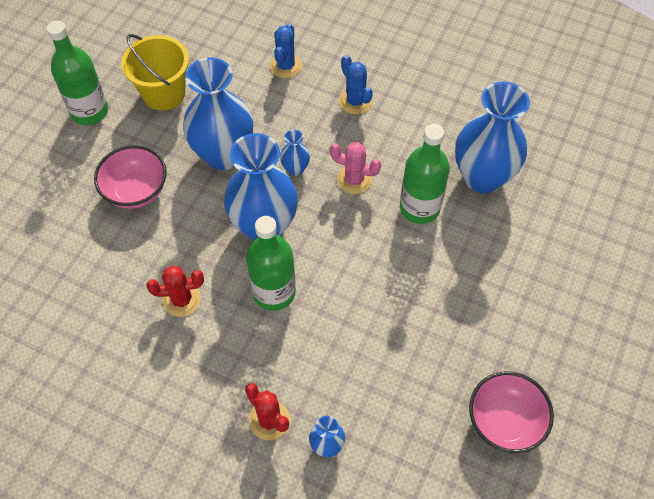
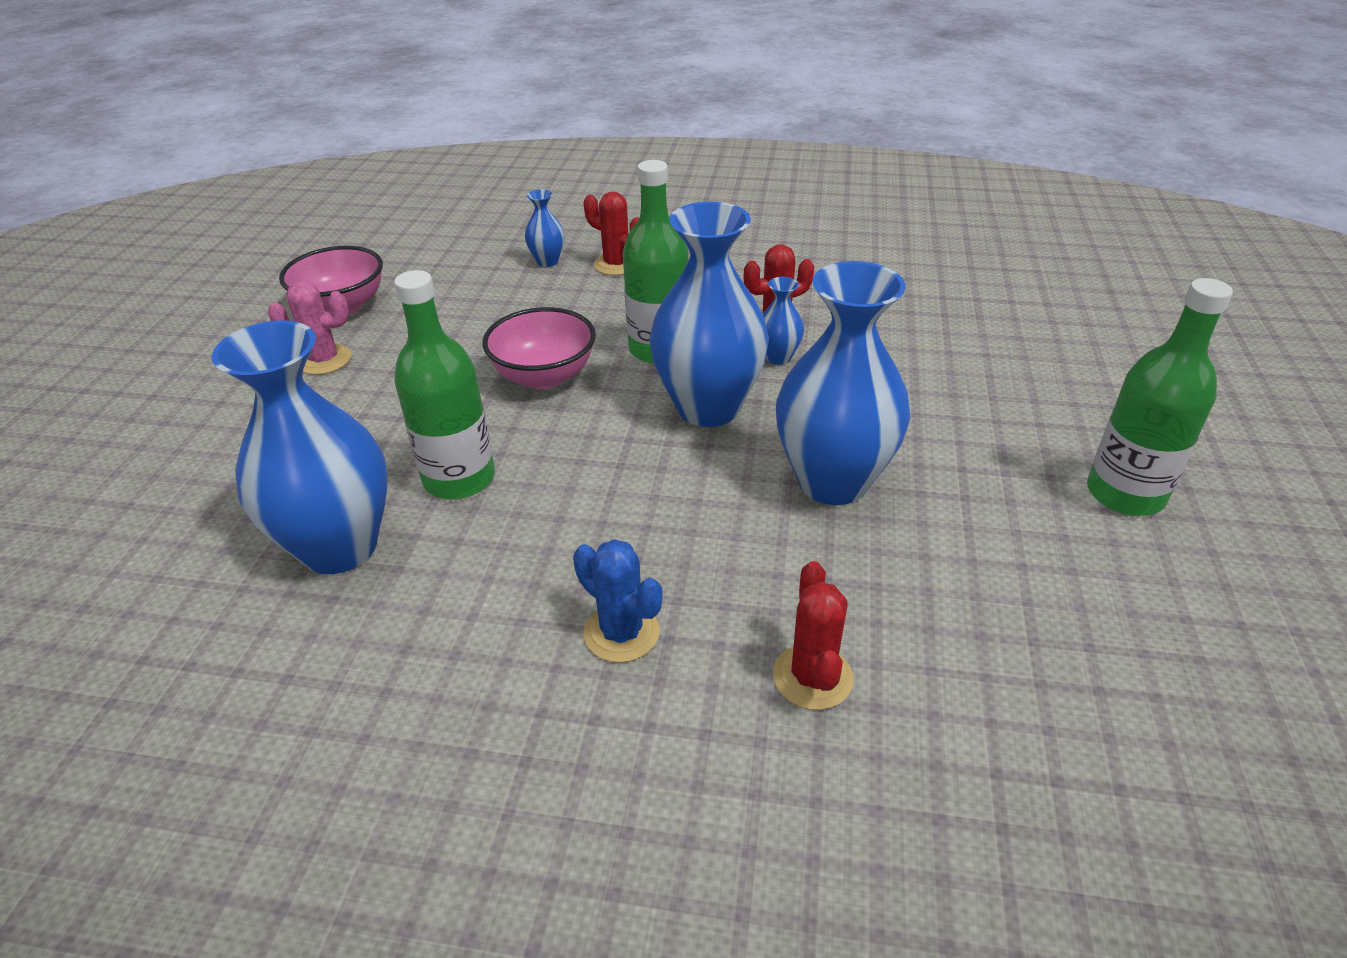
camera: 165 degrees right, 20 degrees down
pink bowl [94,145,167,209] -> pink bowl moved to [483,307,596,389]
yellow bucket [121,34,189,110] -> none
blue cactus [270,23,302,78] -> red cactus [773,561,854,710]
blue vase [280,130,310,176] -> blue vase moved to [763,277,804,365]
pink cactus [330,142,381,194] -> pink cactus moved to [268,281,352,375]

